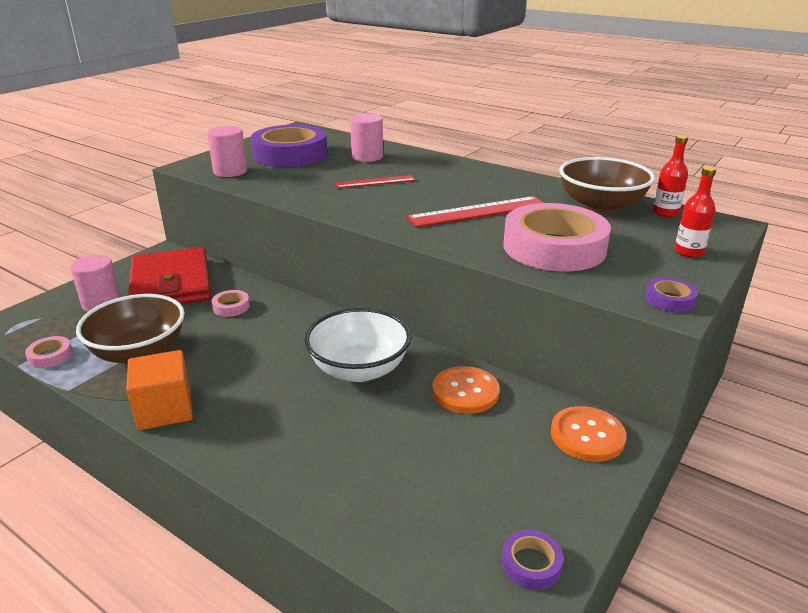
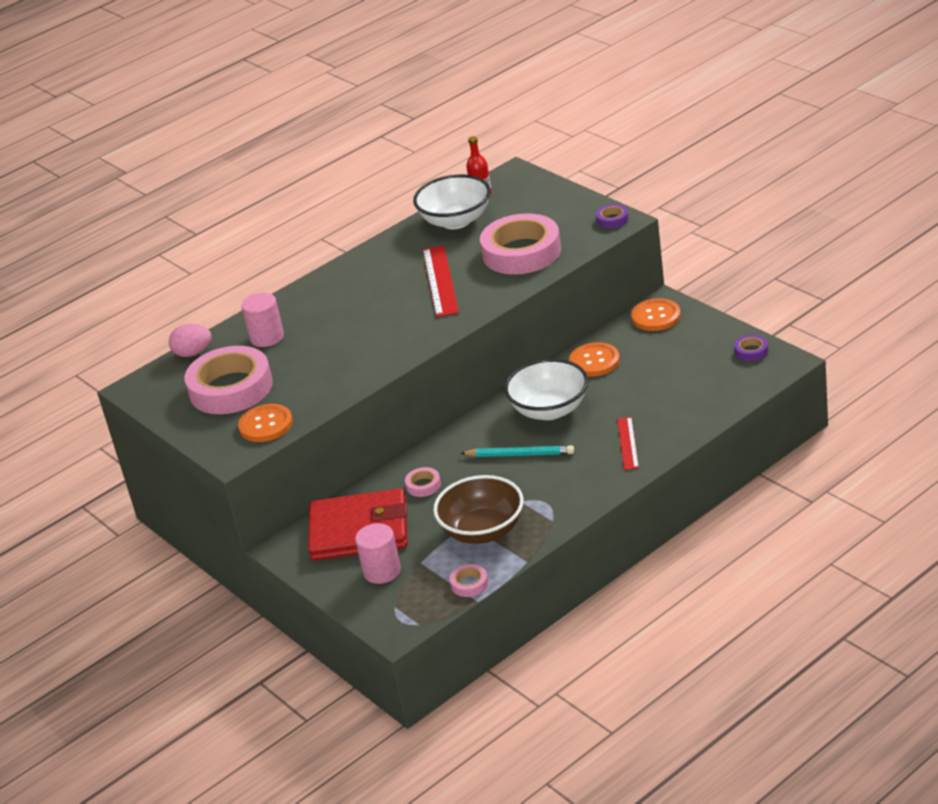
camera: 70 degrees left, 5 degrees up
orange cube [126,350,193,430] -> none
pink cylinder [207,126,247,177] -> orange button [238,404,293,442]
purple tape [251,125,327,167] -> pink tape [185,346,273,414]
red ruler [335,175,416,188] -> red ruler moved to [617,417,639,470]
brown bowl [559,157,655,214] -> white bowl [413,175,491,229]
red bottle [674,166,716,258] -> none
none -> pink egg [169,324,212,357]
none -> turquoise pencil [460,445,574,457]

